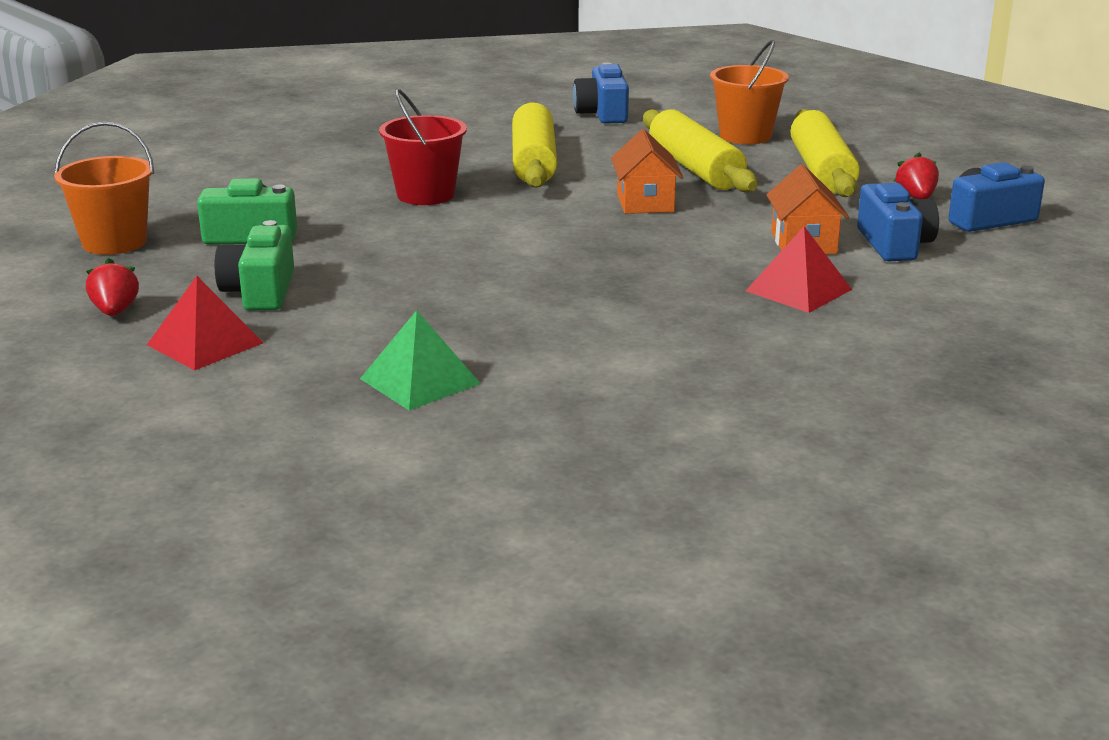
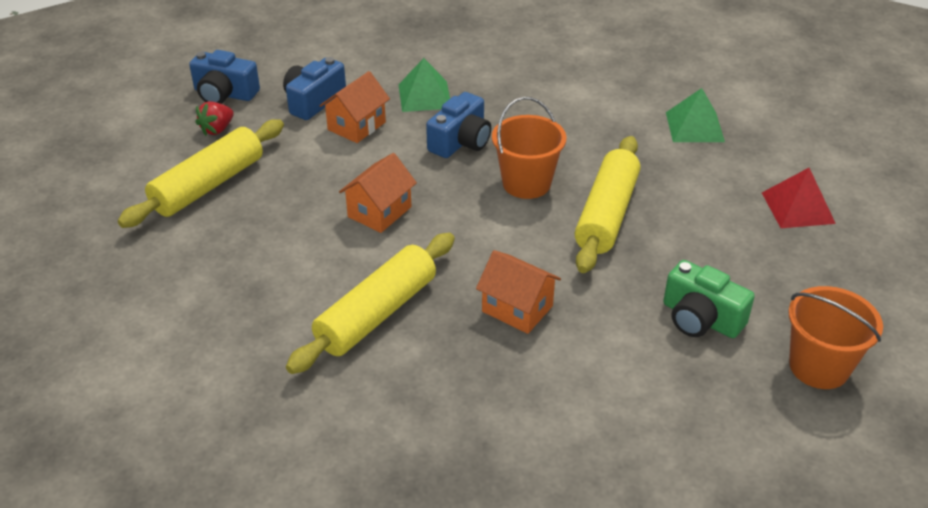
camera: 140 degrees left, 15 degrees up
red strawberry [86,258,139,316] -> none
green camera [215,220,294,310] -> none
red bucket [379,88,467,205] -> orange house [476,250,561,334]
blue camera [573,63,629,124] -> blue camera moved to [426,92,491,158]
yellow rolling pin [643,109,757,192] -> yellow rolling pin moved to [575,136,640,273]
orange bucket [710,40,789,144] -> orange bucket moved to [492,97,567,199]
red pyramid [746,226,852,313] -> green pyramid [399,58,450,112]

